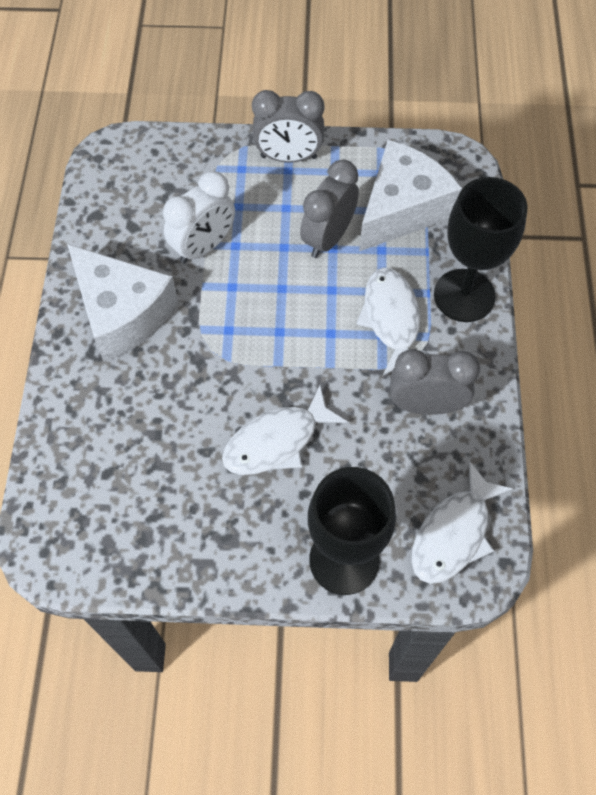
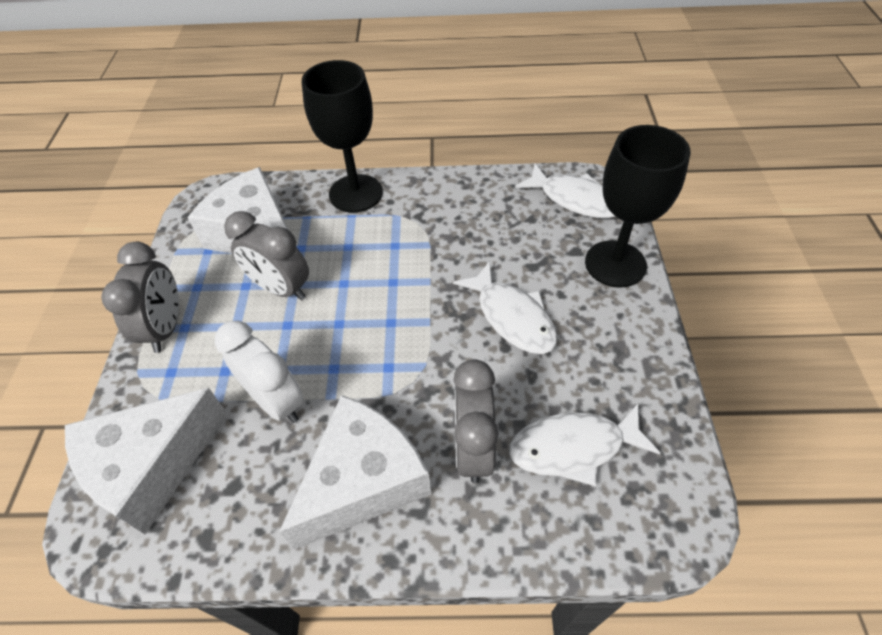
camera: 90 degrees left, 10 degrees down
white fish [356,268,420,376] -> white fish moved to [509,404,661,486]
grey clock [390,349,480,415] -> grey clock moved to [453,359,499,483]
none -> white cheese [65,388,227,534]

